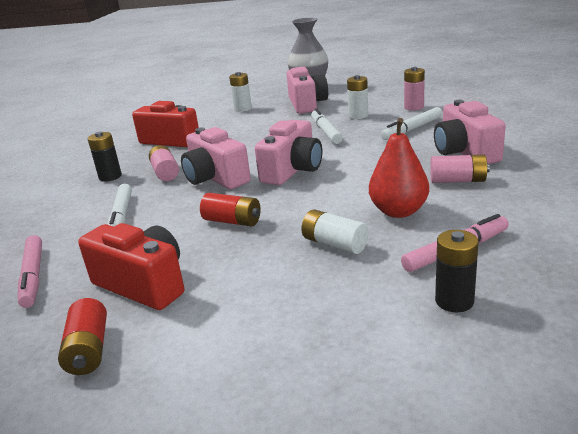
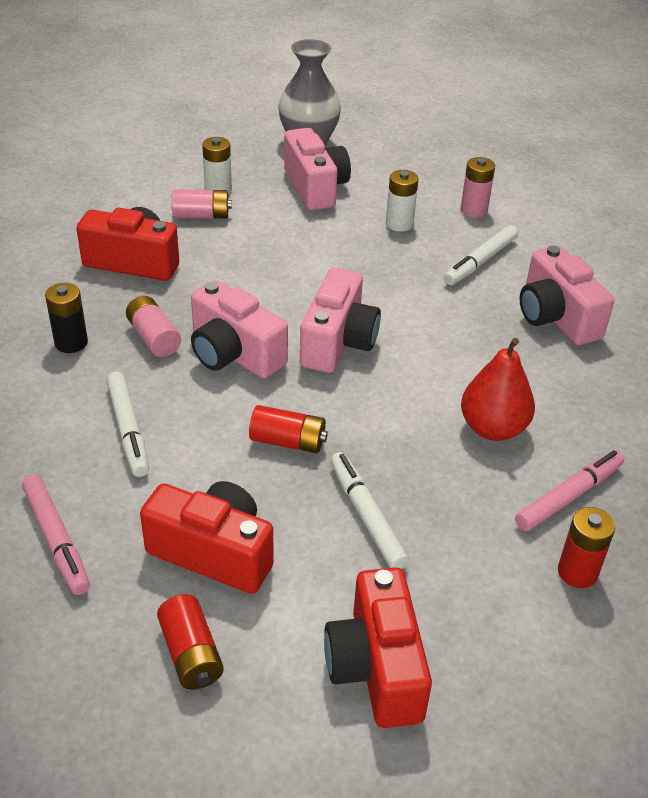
camera: 15 degrees left, 15 degrees up
white battery [301,209,369,254] -> none
white marker [311,108,343,144] -> white marker moved to [330,452,409,569]
pink battery [430,155,490,183] -> pink battery moved to [172,190,232,219]
black battery [435,230,479,312] -> red battery [558,507,615,588]
none -> red camera [324,567,432,728]

